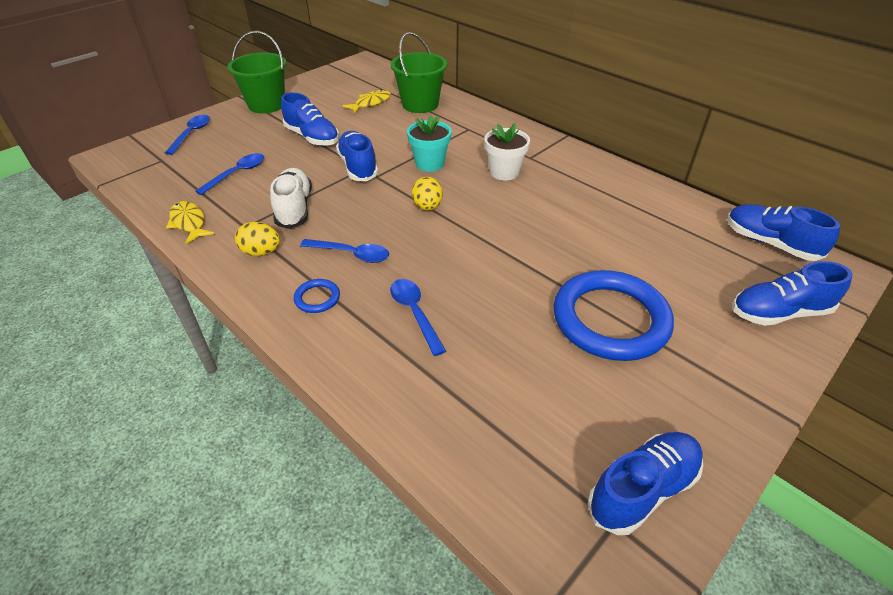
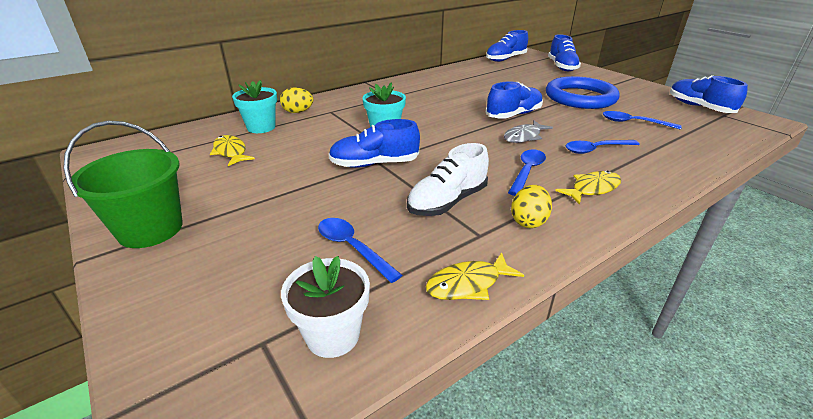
camera: 80 degrees left, 10 degrees down
blue spoon [165,115,210,155] -> blue spoon moved to [602,111,681,130]
white shoe [270,168,312,229] -> white shoe turned 45 degrees counterclockwise [407,143,489,216]
blue shoe [281,93,339,146] -> blue shoe moved to [486,81,543,119]
blue ring [294,279,340,313] -> yellow fish [555,171,621,205]
green bucket [390,32,447,113] -> turquoise flower pot [232,80,277,133]
yellow egg [412,177,443,211] -> yellow egg moved to [280,87,313,113]
white flower pot [484,123,530,180] -> white flower pot moved to [281,256,370,358]
none -> grey fish [504,120,553,143]

